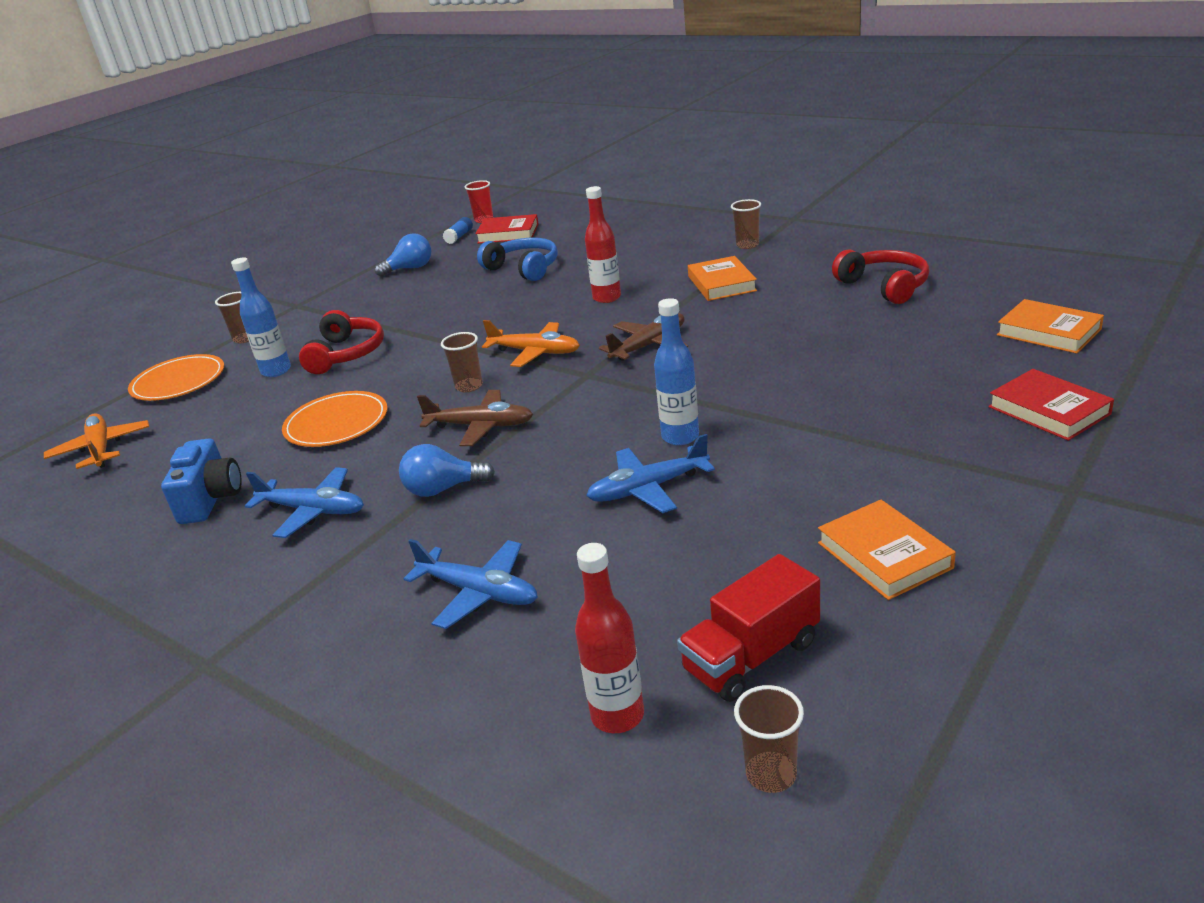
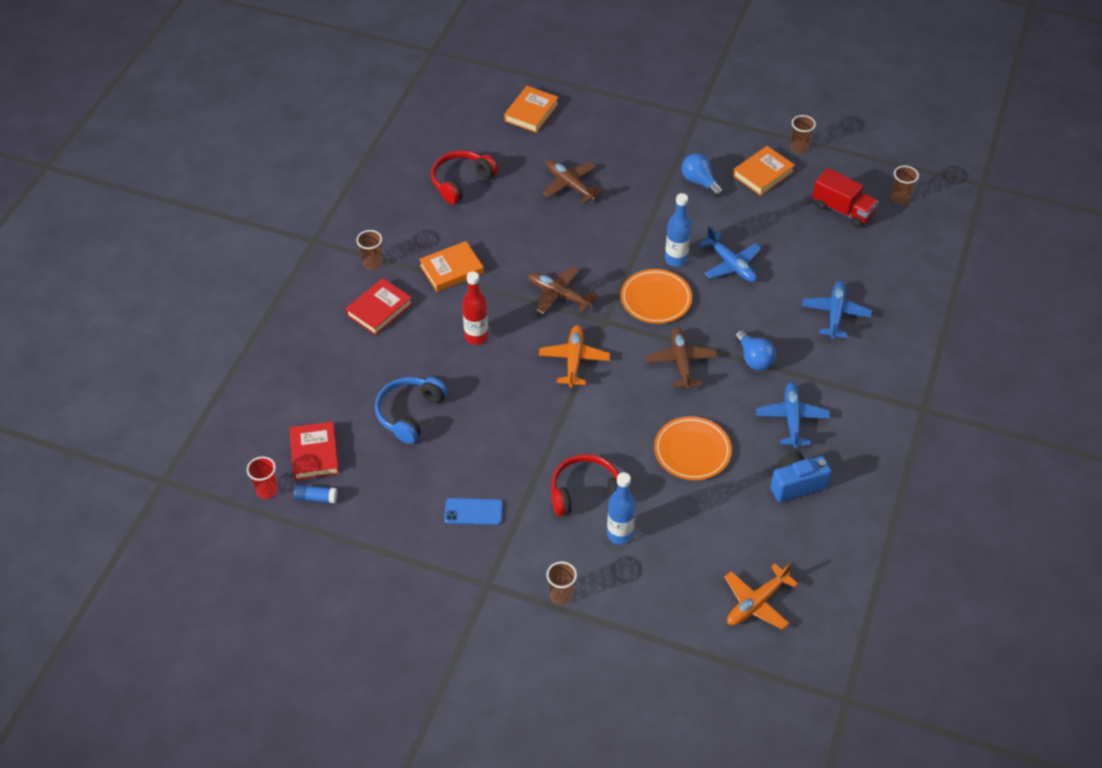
camera: 110 degrees left, 20 degrees up
orange plate [128,354,224,401] -> orange plate moved to [621,269,692,324]
blue light bulb [375,233,431,277] -> blue light bulb moved to [682,153,723,197]
brown cup [441,332,483,392] -> brown cup moved to [790,115,816,153]
red bottle [575,543,644,733] -> none
red book [988,369,1114,441] -> red book moved to [345,278,412,335]
none -> blue phone [444,498,503,525]
none -> brown plane [543,160,603,204]

